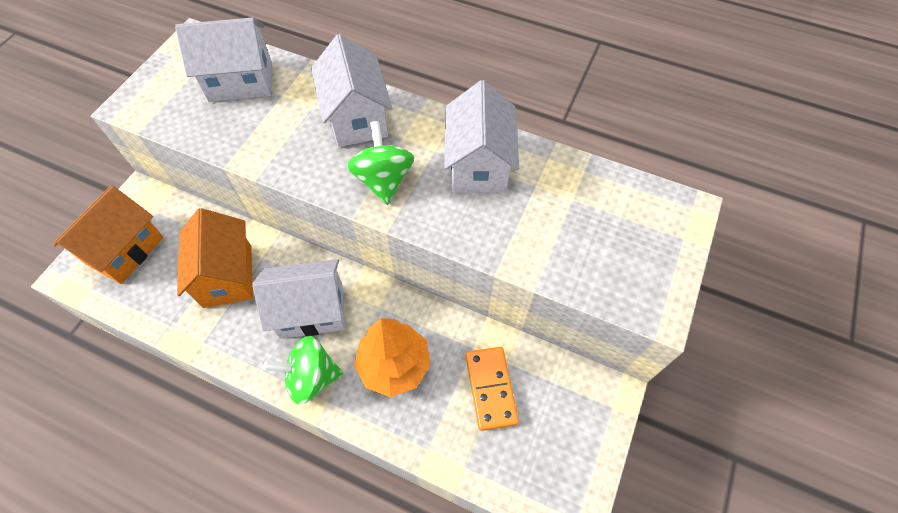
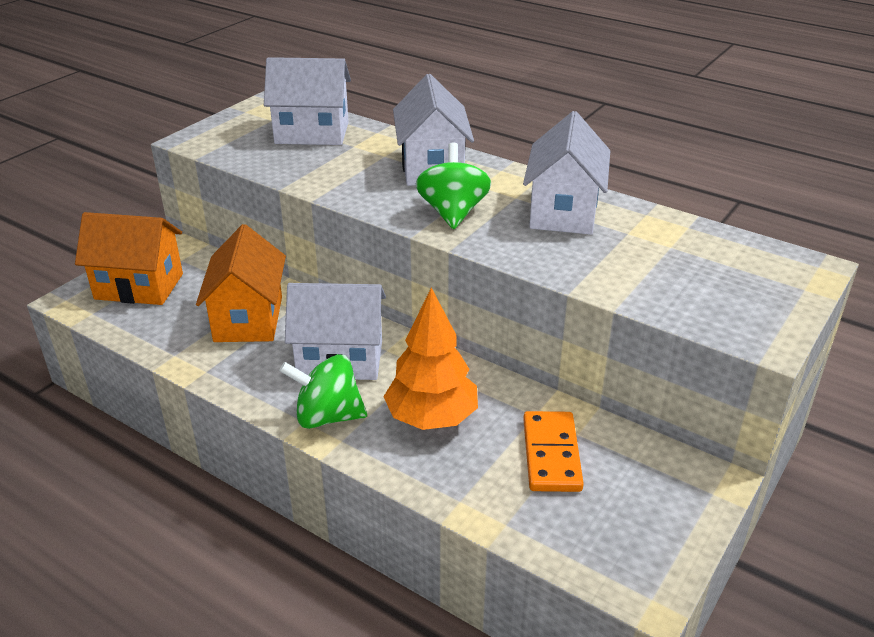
camera: 10 degrees right, 25 degrees down
orange house [53,185,163,284] -> orange house turned 60 degrees clockwise [75,212,183,305]

